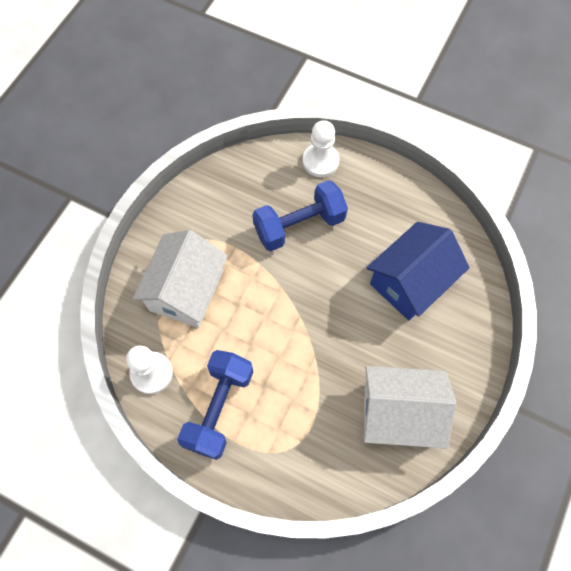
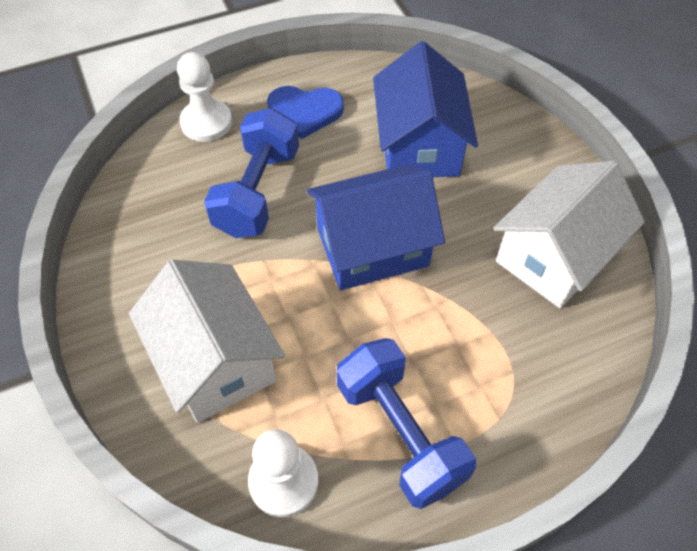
camera: 50 degrees left, 10 degrees down
none -> blue heart [267,86,344,139]
none -> blue house [307,164,445,290]

